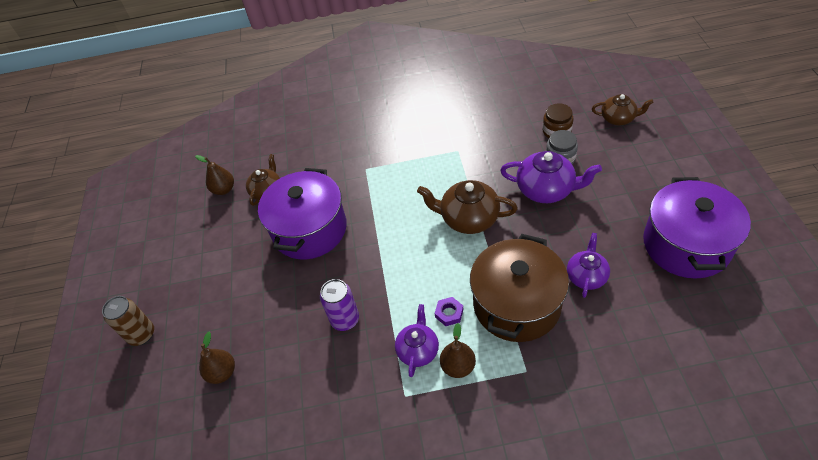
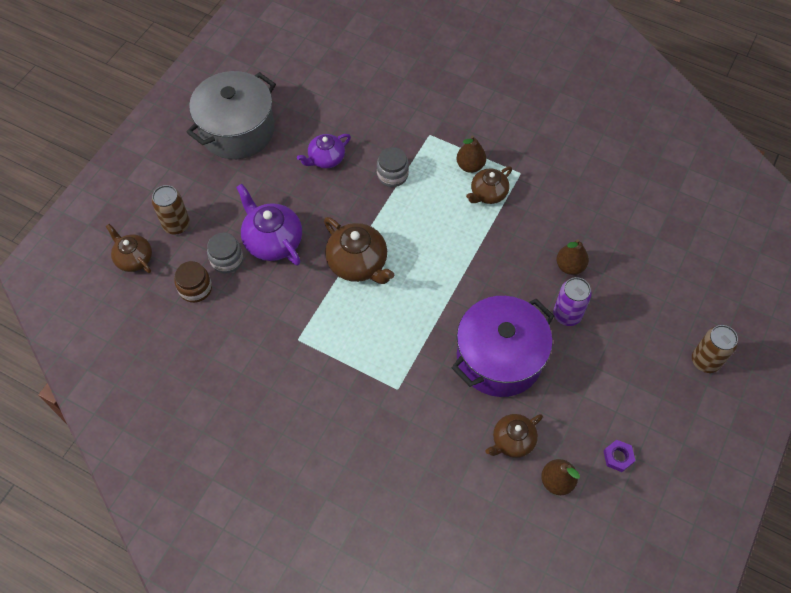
camera: 150 degrees left, 10 degrees up
brown pear [199,331,235,384] -> brown pear moved to [556,239,589,275]
purple can [320,279,359,331] -> purple can moved to [553,277,592,326]
purple teapot [395,304,439,377] -> brown teapot [466,166,512,204]
purple nut [435,297,463,326] -> purple nut moved to [603,440,635,472]
brown pot [470,234,569,342] -> grey jar [377,147,409,187]
purple pot [643,177,751,279] -> grey pot [186,71,276,159]
none -> brown can [152,185,190,234]

